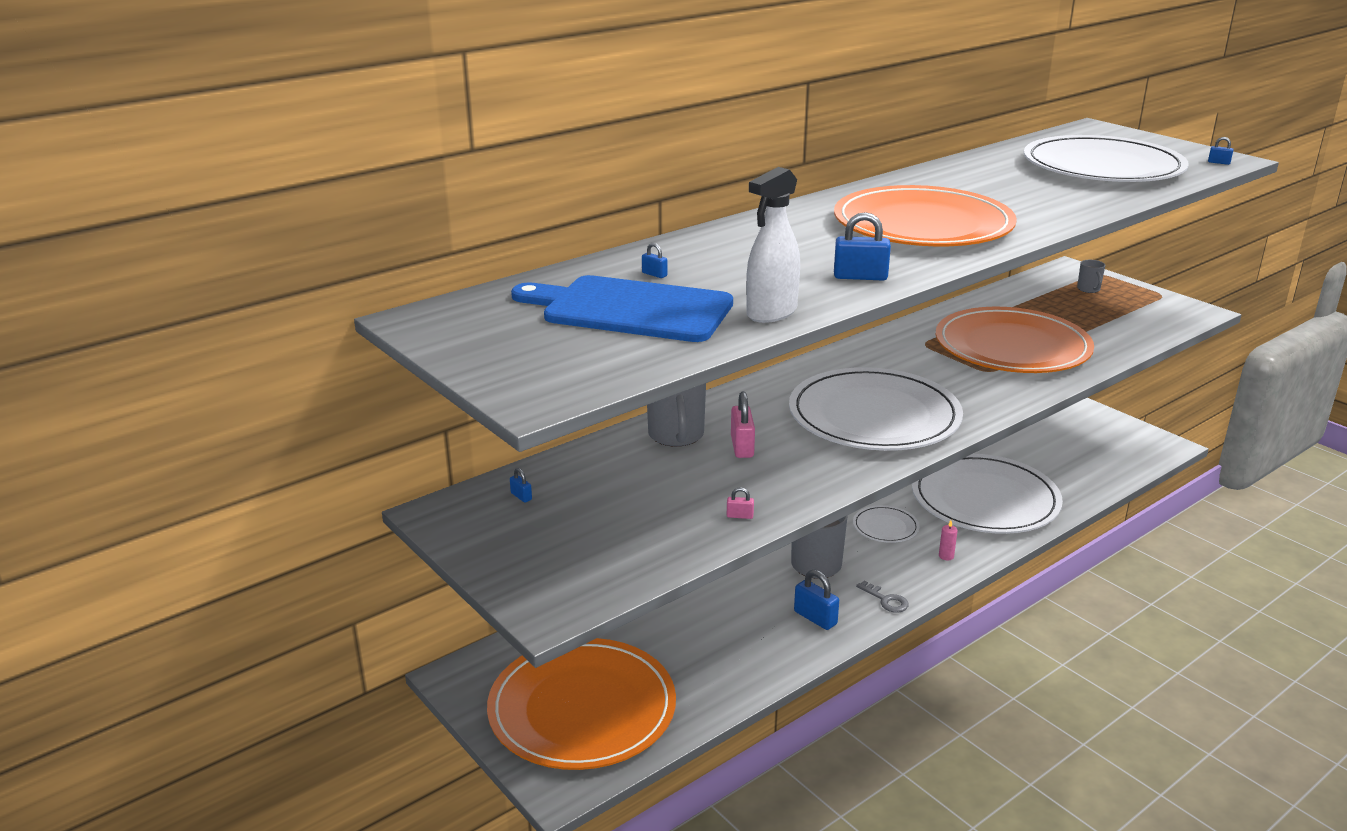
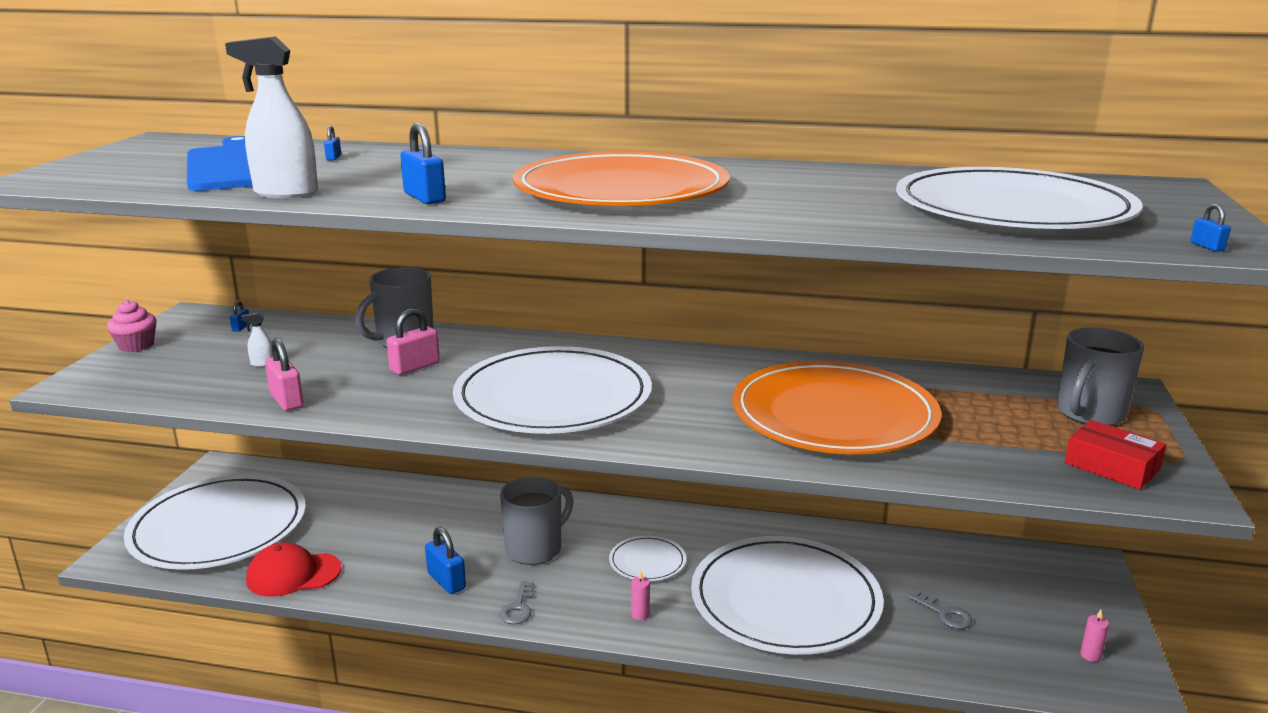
camera: 50 degrees right, 5 degrees down
orange plate [487,638,676,770] -> white plate [124,475,306,570]
pink padlock [727,487,754,519] -> pink padlock [265,338,304,411], size x1.99
blue padlock [794,570,839,630] -> blue padlock turned 45 degrees counterclockwise [425,527,466,594]
grey mug [1077,260,1106,293] -> grey mug [1057,328,1144,426], size x1.97
none -> pink cupcake [107,300,157,352]
none -> white spray bottle [241,313,273,367]
none -> red cap [246,542,342,597]
none -> grey key [908,590,972,629]
none -> red box [1065,420,1166,490]
none -> pink candle [1080,610,1109,662]

